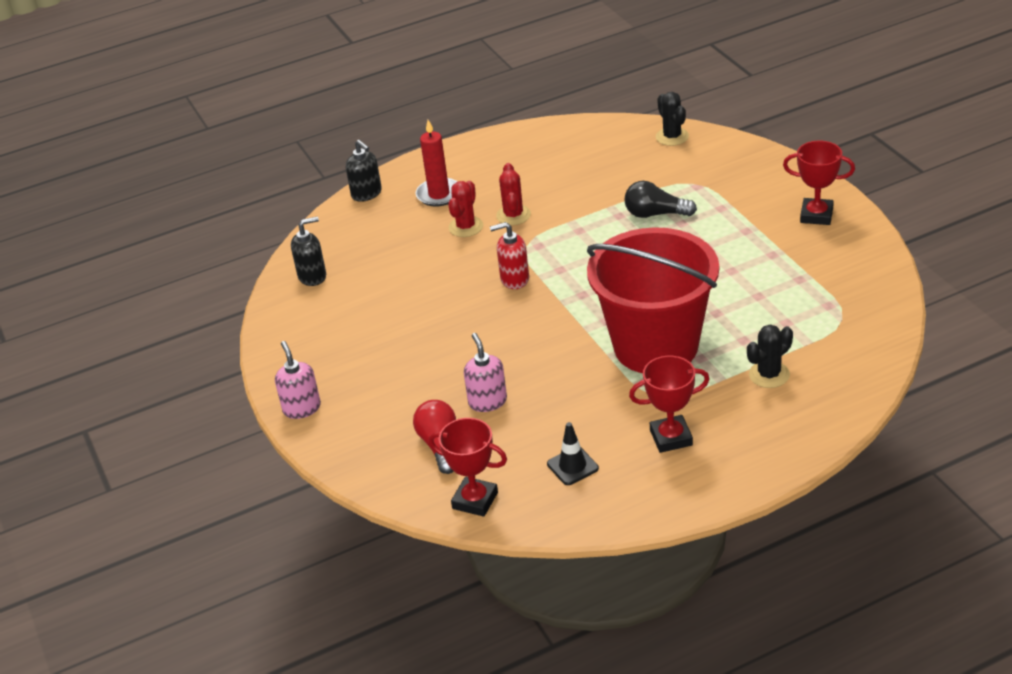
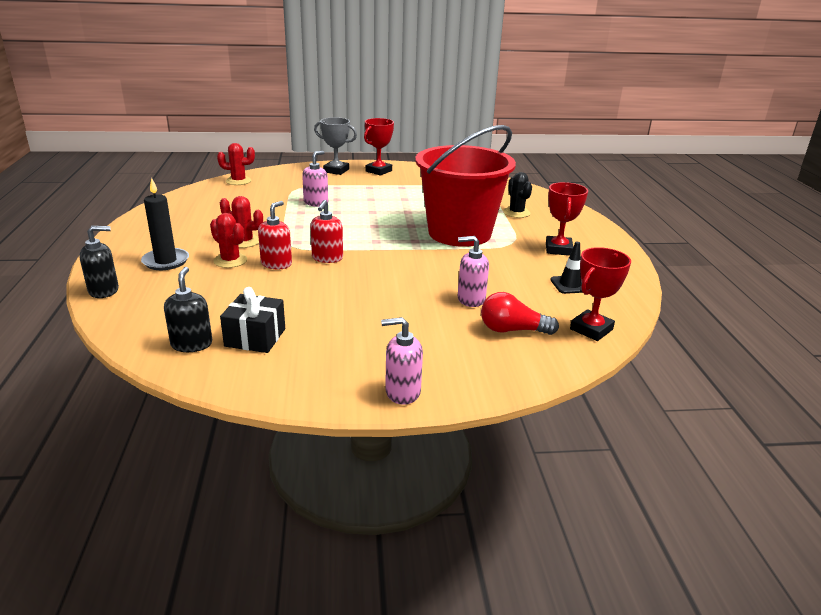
camera: 75 degrees left, 10 degrees down
red candle [416,120,457,207] -> black candle [141,178,189,270]
black light bulb [625,181,697,218] -> pink soap dispenser [302,151,328,207]
black cactus [656,92,689,146] -> red cactus [217,143,255,185]
none -> black gift [220,287,285,353]
none -> red soap dispenser [258,201,292,269]
none -> grey trophy [314,117,357,175]

